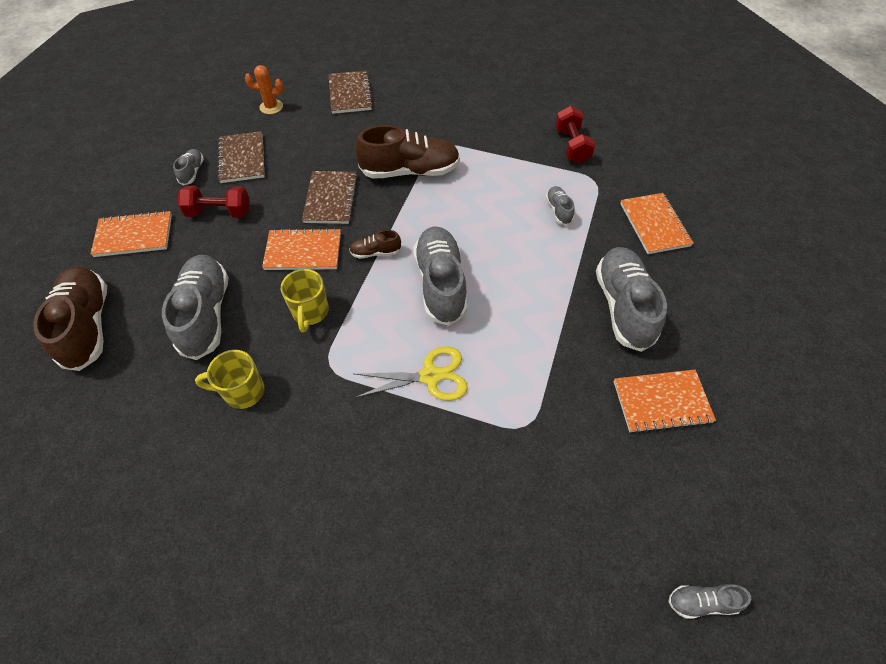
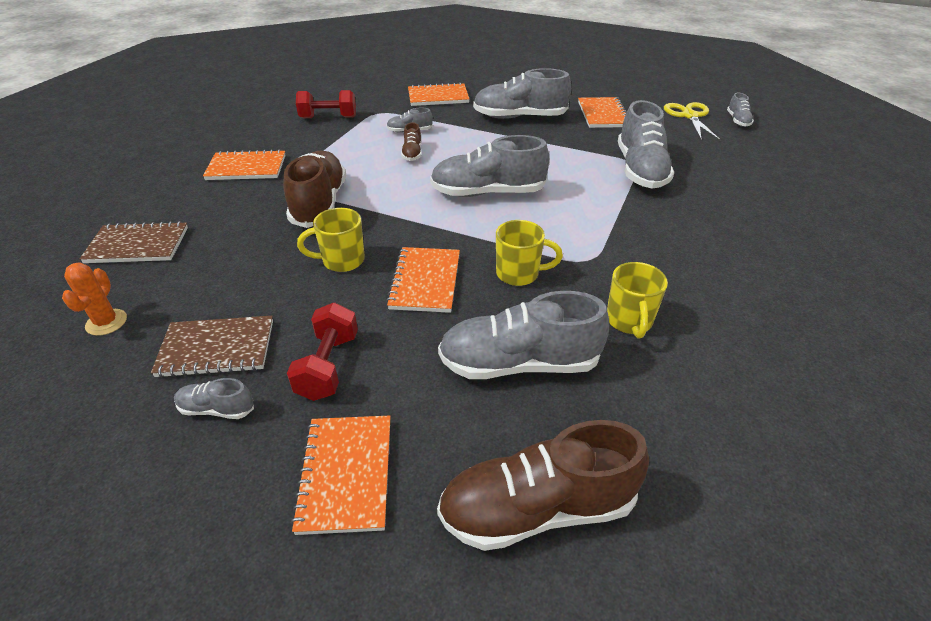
camera: 85 degrees left, 15 degrees down
brown notebook [302,171,358,224] -> yellow mug [297,208,365,272]
brown shoe [349,230,401,259] -> brown shoe moved to [401,122,422,161]
yellow scissors [353,346,468,401] -> yellow scissors moved to [664,102,721,141]
none -> orange notebook [203,149,286,180]
none -> grey shoe [618,100,674,189]

